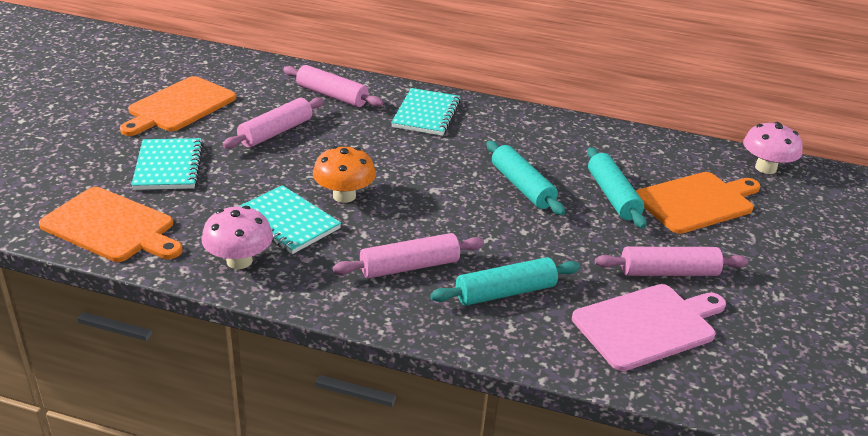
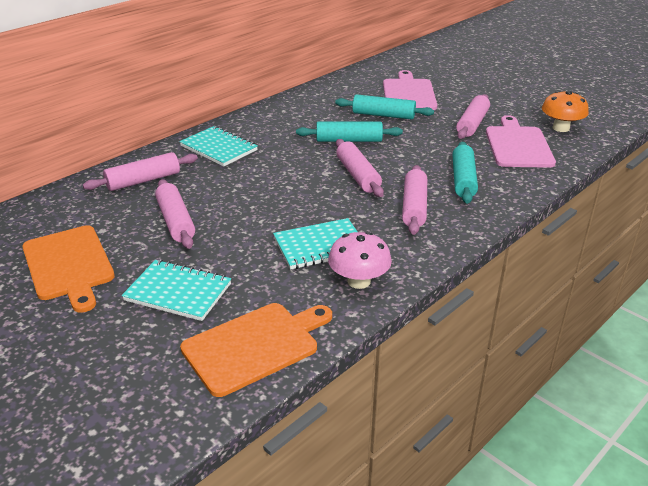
camera: 60 degrees left, 0 degrees up
orange mushroom [313,146,376,203] -> orange mushroom moved to [542,91,589,132]
orange cutting board [636,172,760,234] -> pink cutting board [383,70,437,110]
pink mushroom [743,122,803,174] -> none
none -> pink rolling pin [336,139,384,197]

